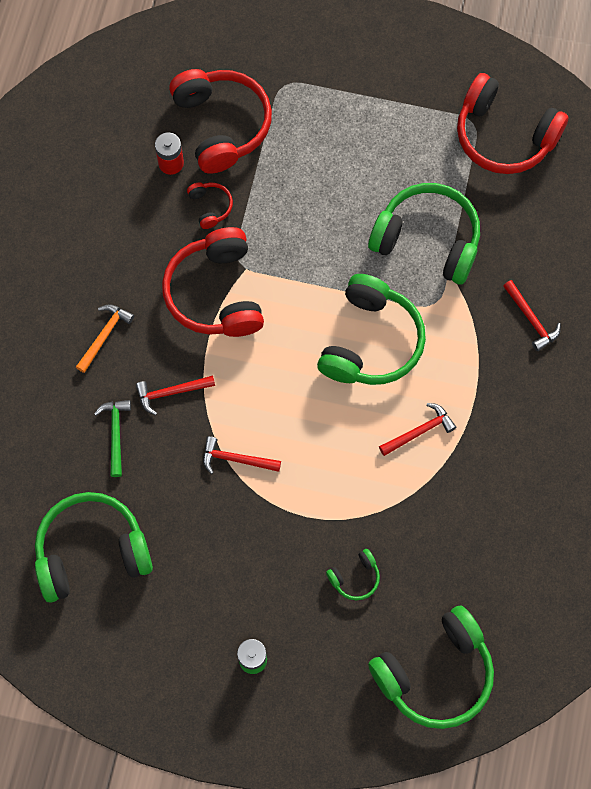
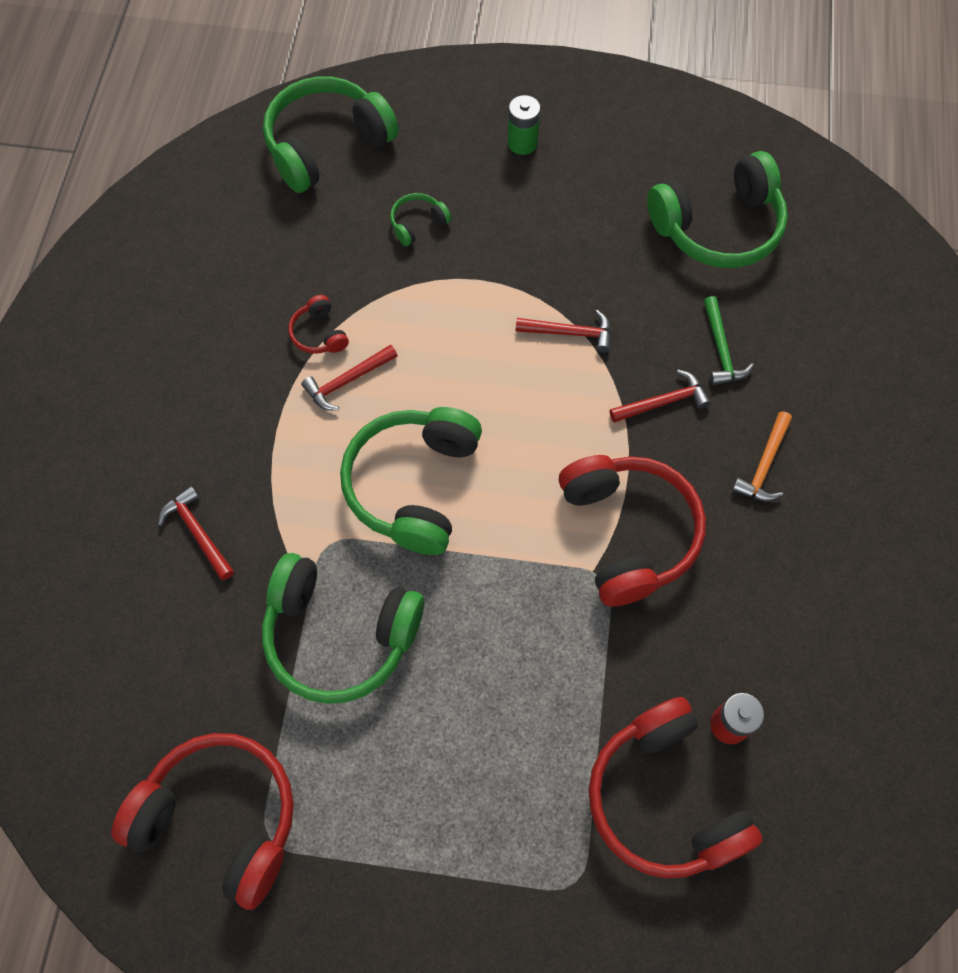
camera: 175 degrees right, 5 degrees down
red headphones [187,183,233,229] -> red headphones moved to [288,295,349,354]

